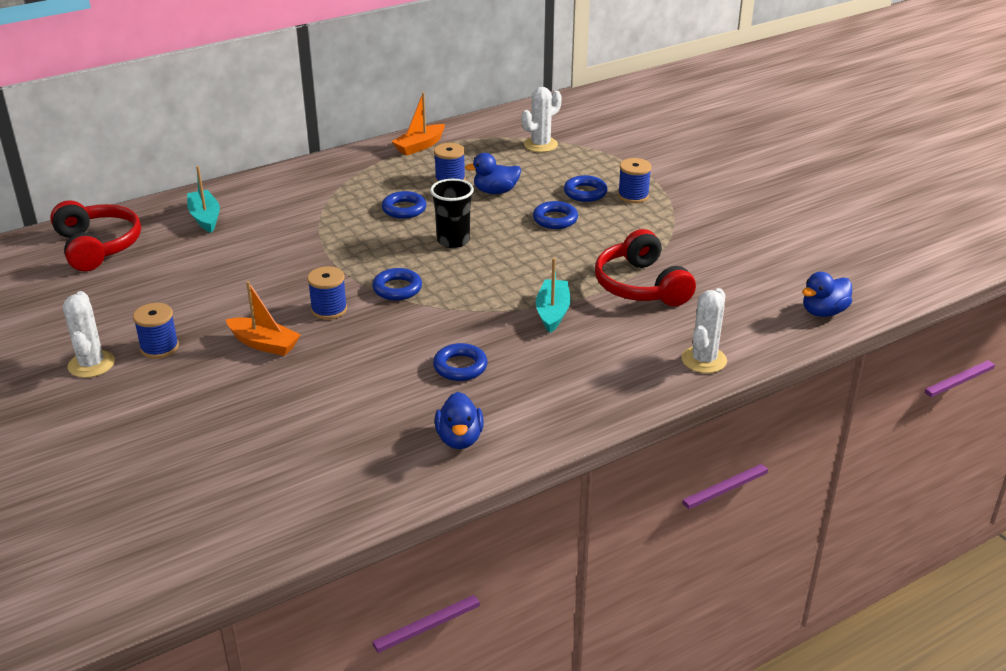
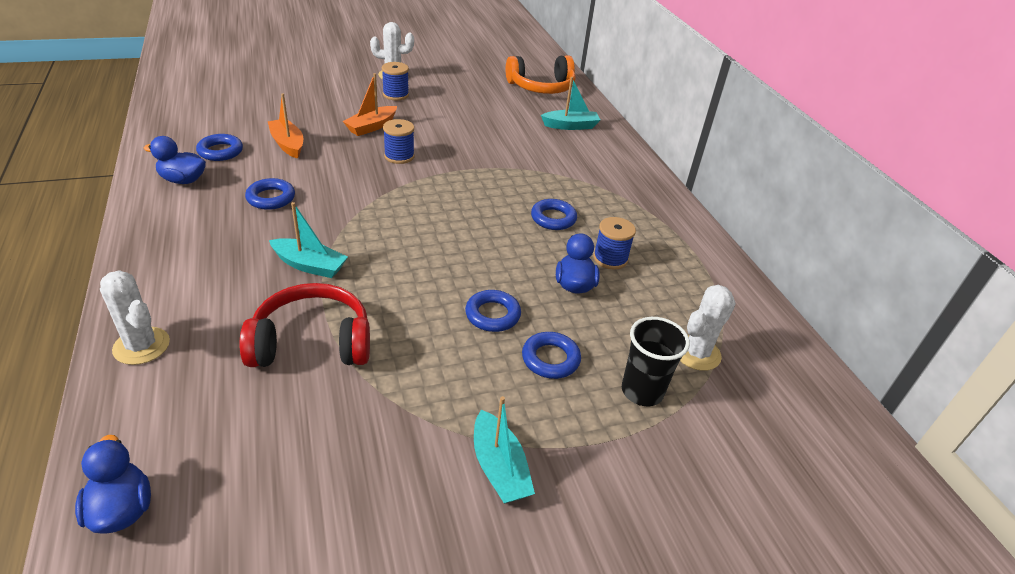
camera: 100 degrees right, 5 degrees up
red headphones [50,200,141,271] -> orange headphones [506,55,576,94]
blue ring [372,268,422,300] -> blue ring moved to [196,134,243,161]
orange boat [392,92,445,155] -> orange boat moved to [268,93,303,159]
black cup [430,179,474,248] -> black cup moved to [622,317,690,406]
white cactus [521,87,562,152] -> white cactus turned 75 degrees clockwise [680,285,736,371]
blue spool [618,158,652,203] -> none
none -> turquoise boat [474,396,535,504]

